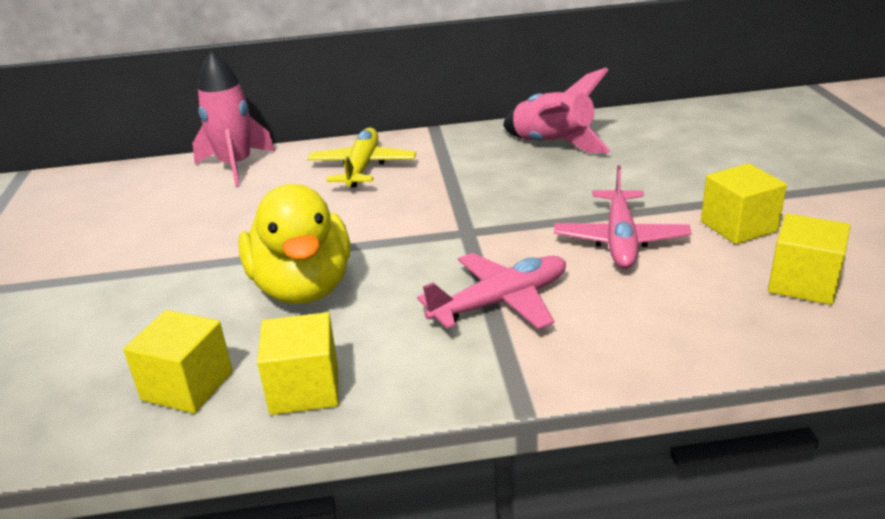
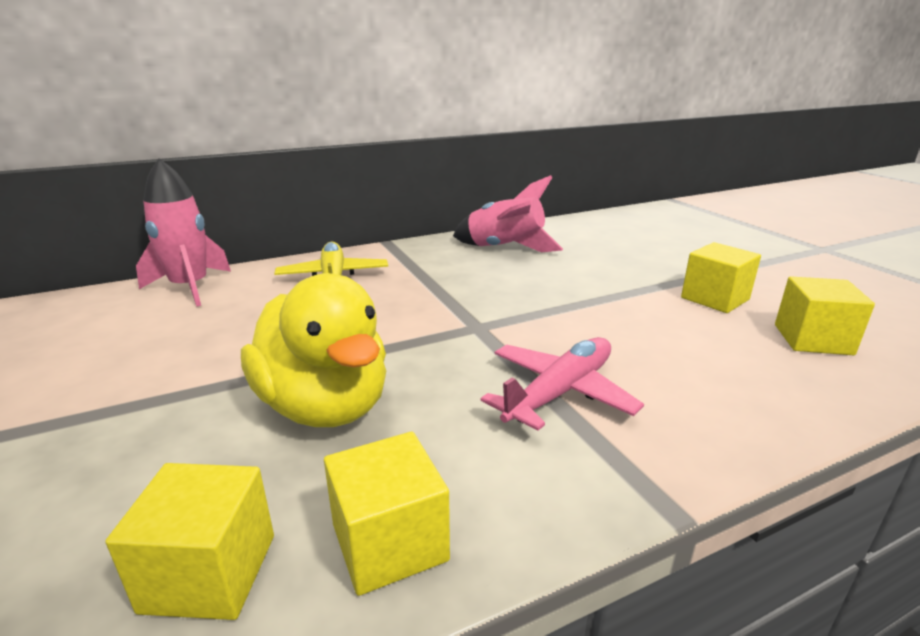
camera: 20 degrees left, 5 degrees down
pink plane [554,165,692,269] -> none

